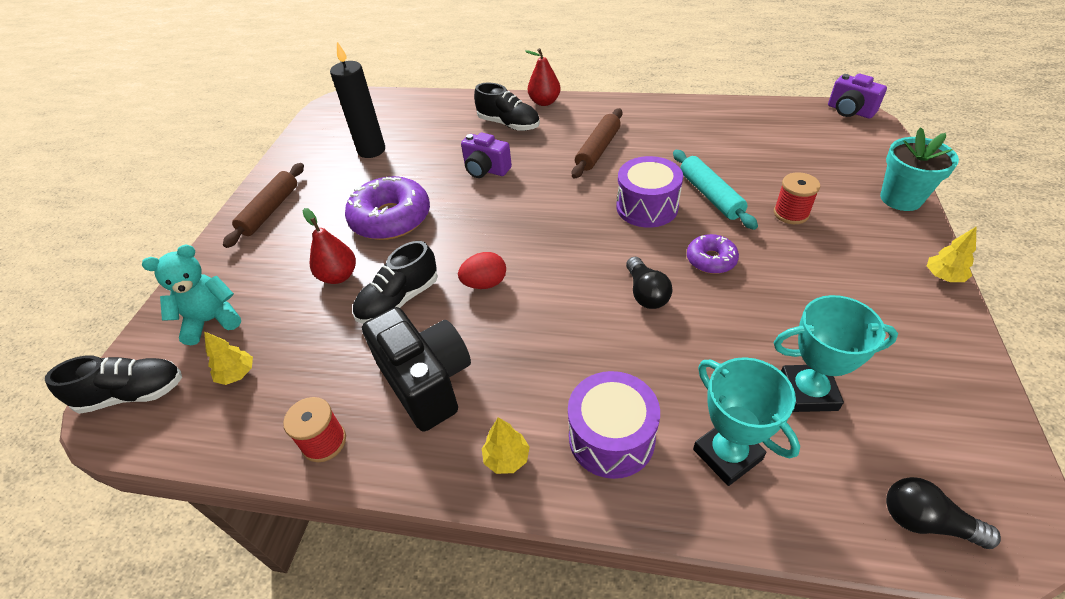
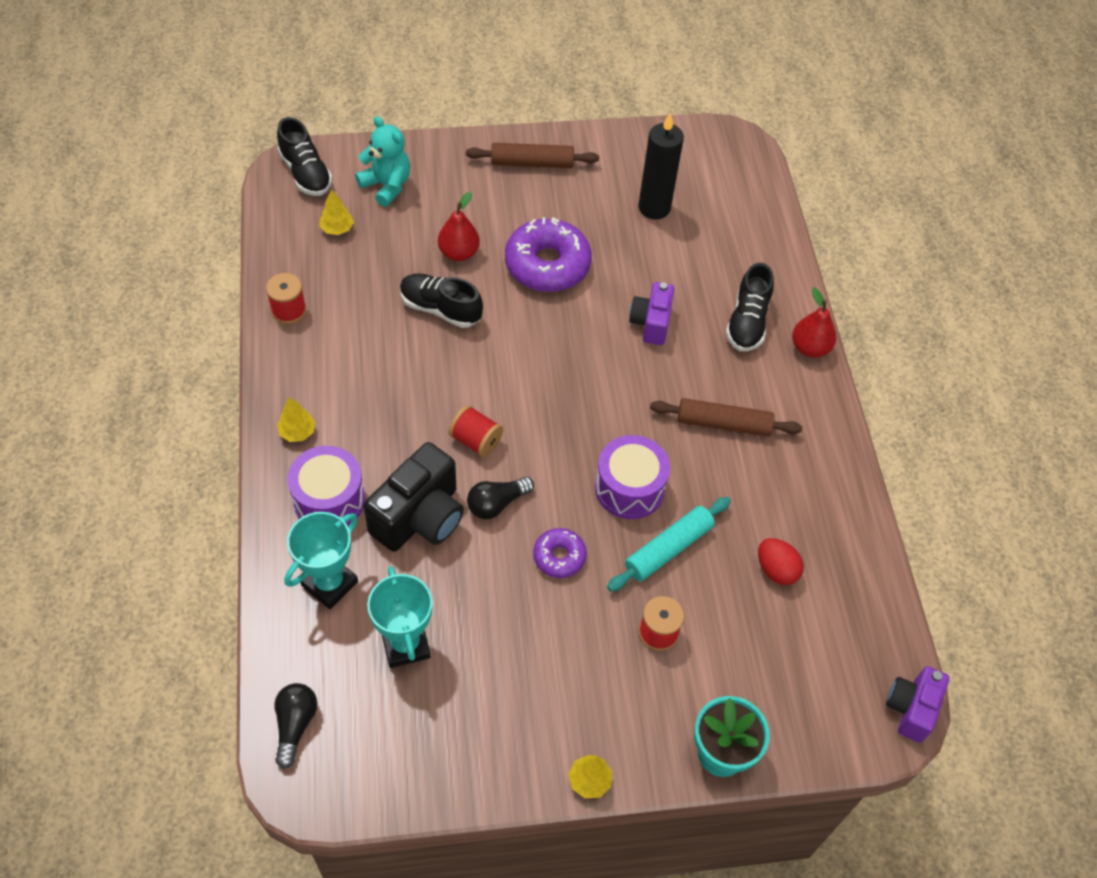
camera: 65 degrees right, 10 degrees up
black camera [362,307,471,432] -> black camera moved to [363,442,464,552]
red egg [458,252,506,289] -> red egg moved to [758,538,804,585]
none -> red spool [449,405,503,457]

